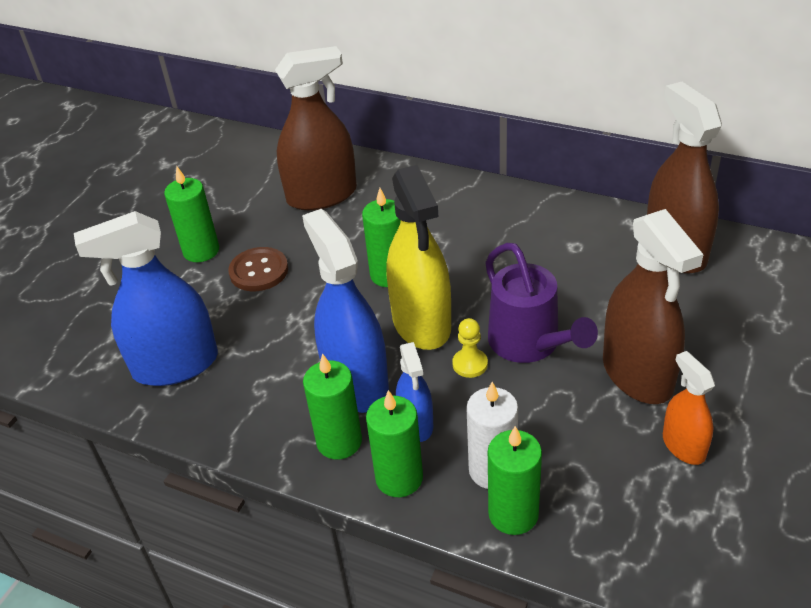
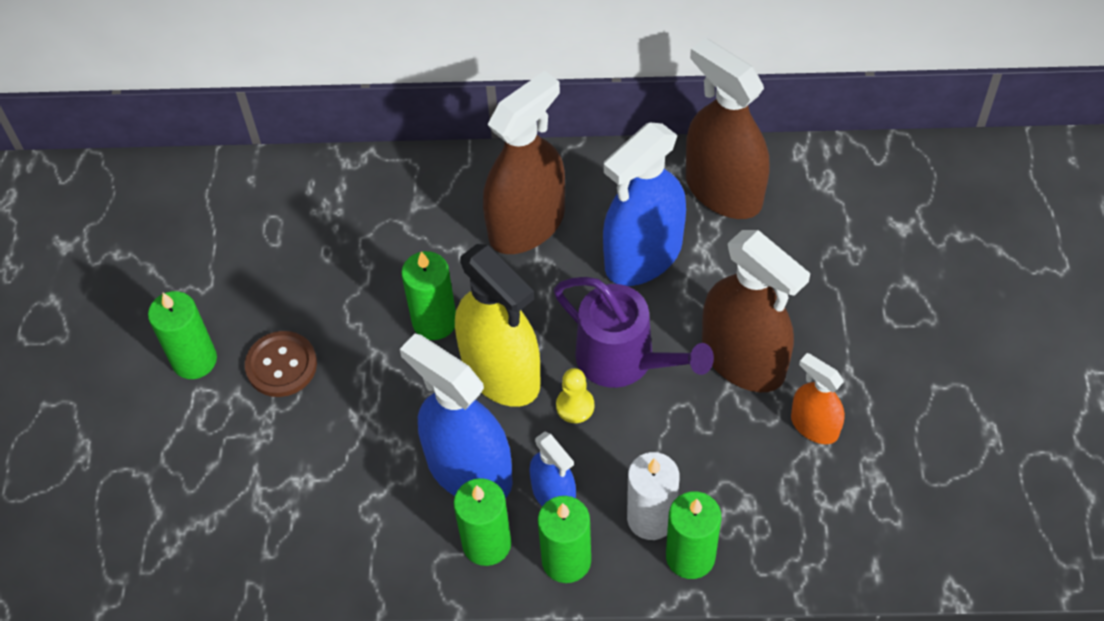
camera: 25 degrees left, 15 degrees up
blue spray bottle [74,211,218,386] -> blue spray bottle moved to [603,122,686,286]
brown spray bottle [275,46,357,210] -> brown spray bottle moved to [483,71,565,254]

